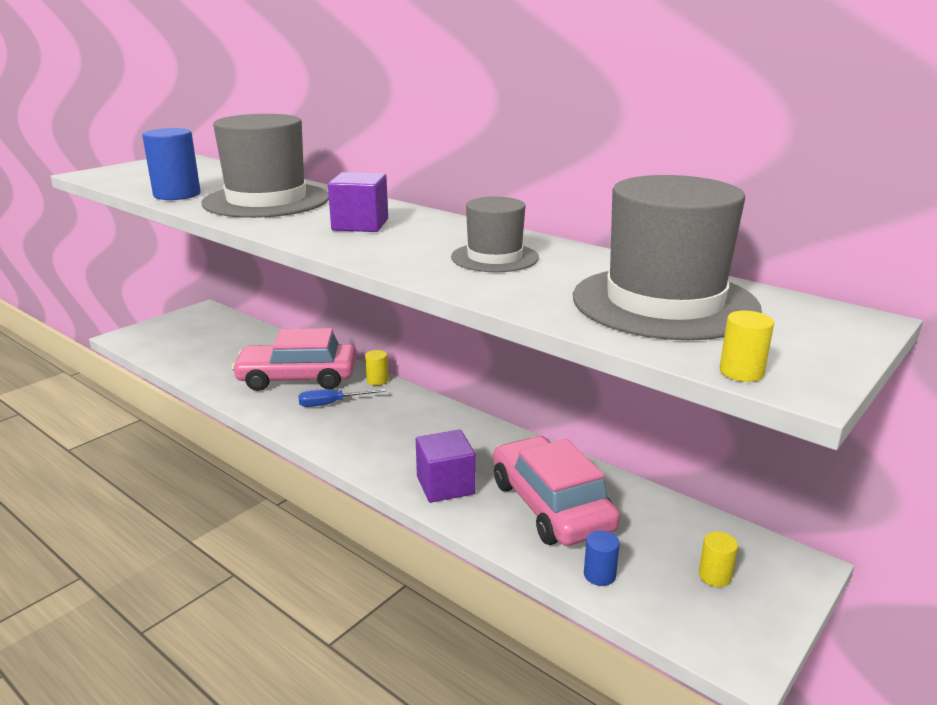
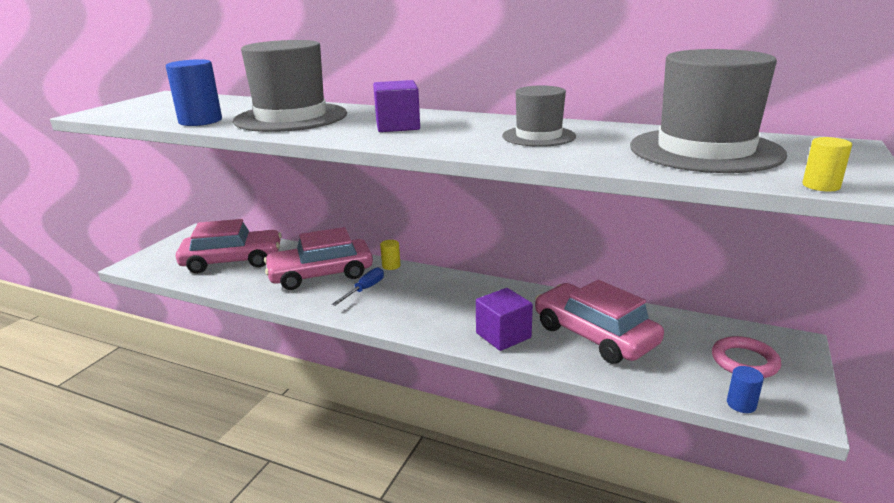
camera: 15 degrees left, 0 degrees up
blue screwdriver [298,389,386,407] -> blue screwdriver turned 150 degrees clockwise [332,267,384,306]
blue cylinder [584,530,620,586] -> blue cylinder moved to [727,366,764,413]
yellow cylinder [698,531,738,587] -> pink ring [712,336,781,378]
none -> pink car [176,219,282,273]

